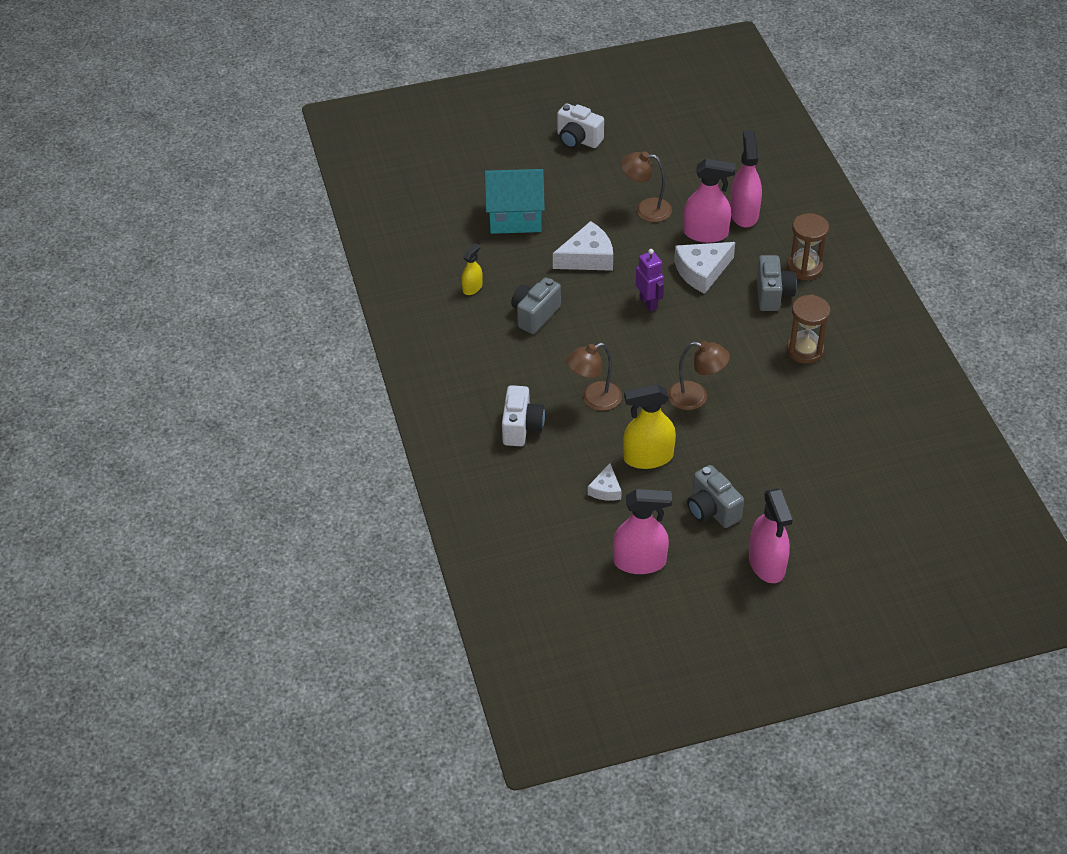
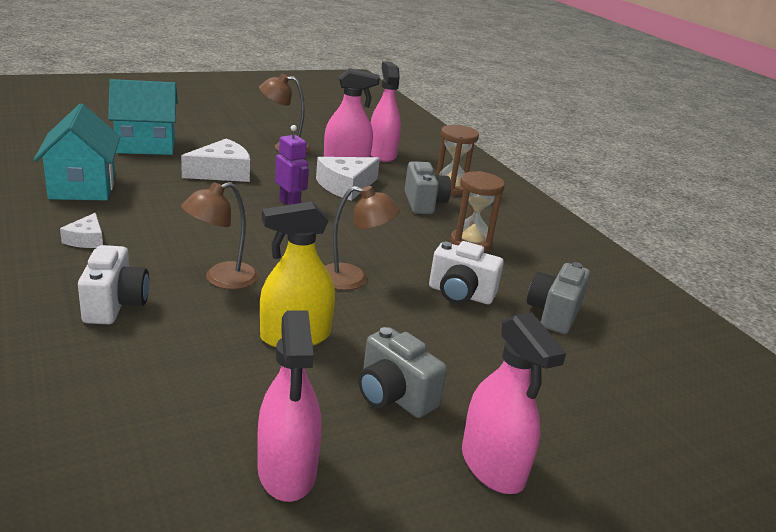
camera: 15 degrees left, 20 degrees down
yellow spray bottle [462,243,483,295] -> turquoise house [33,103,120,201]
grey camera [511,277,561,334] -> grey camera moved to [527,262,590,334]
white camera [557,103,604,149] -> white camera moved to [429,241,504,304]
white cheese [588,463,622,501] -> white cheese moved to [60,213,103,248]
pink spray bottle [613,489,672,574] -> pink spray bottle turned 90 degrees clockwise [257,310,322,502]

